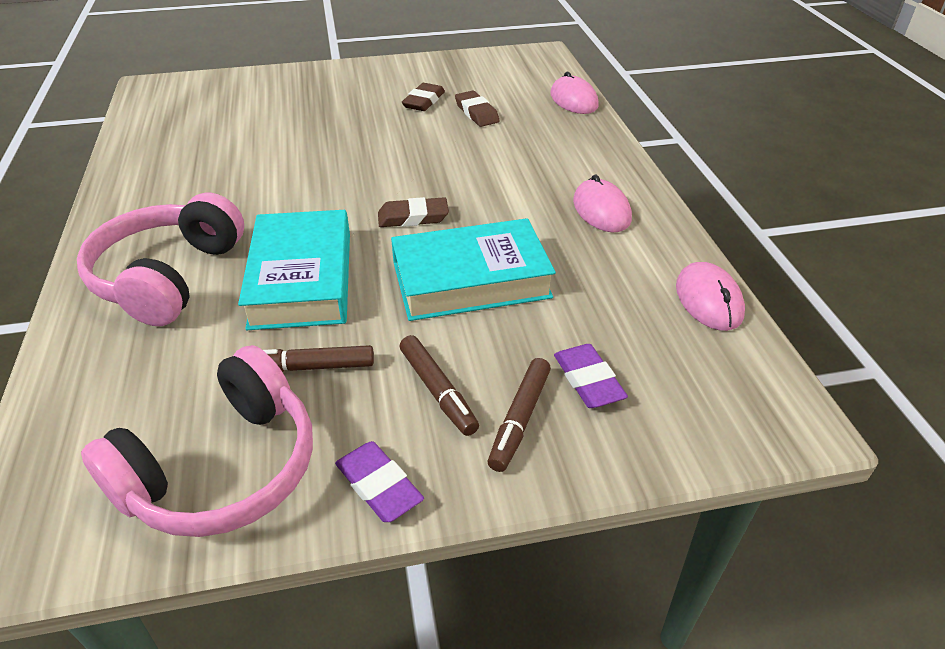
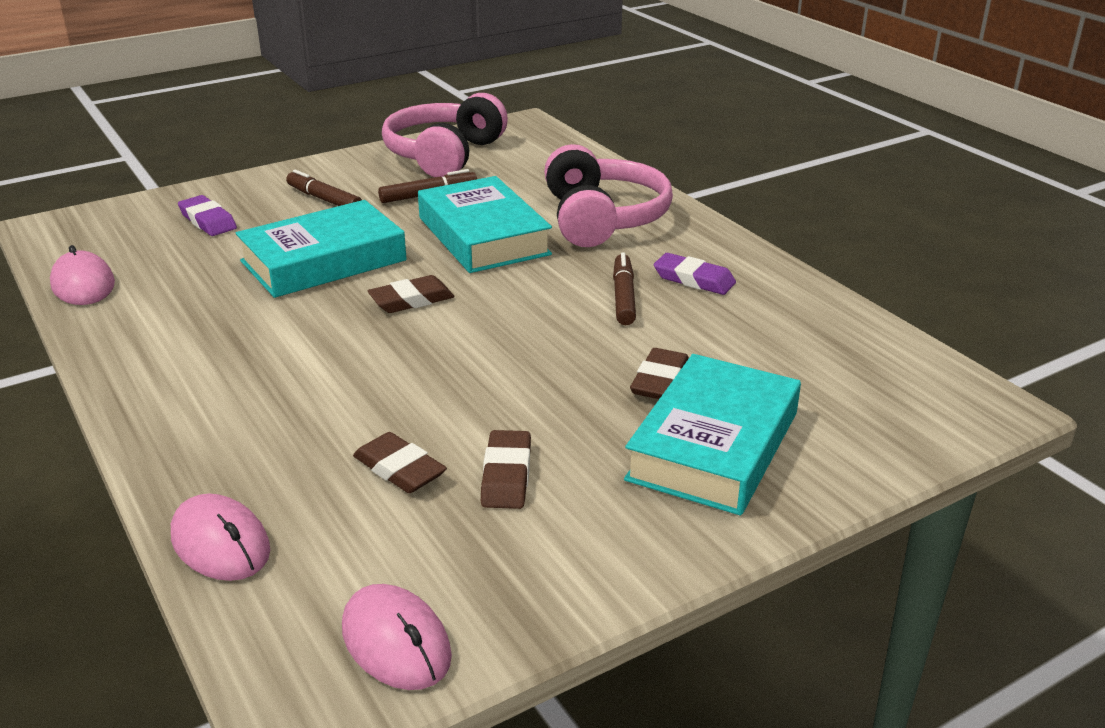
camera: 160 degrees right, 10 degrees down
purple eraser [335,441,424,522] -> purple eraser moved to [654,253,736,295]
brown marker [488,358,551,472] -> brown marker moved to [613,252,636,325]
pink mouse [573,174,632,232] -> pink mouse moved to [342,584,452,690]
none -> turquoise book [624,354,801,515]
none -> brown eraser [630,348,689,399]

